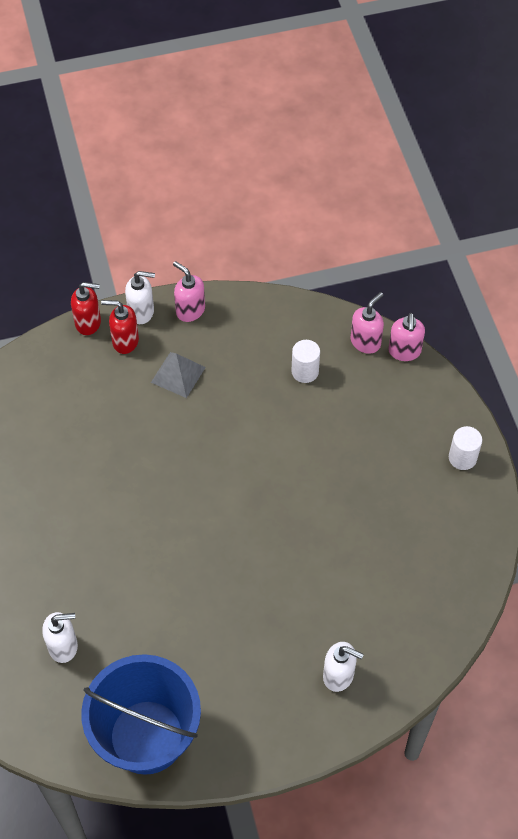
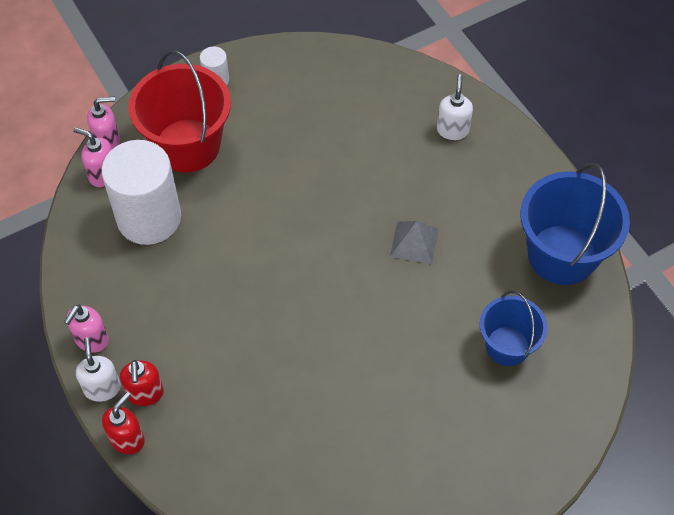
camera: 105 degrees left, 0 degrees up
white soap dispenser [42,612,78,663] -> blue bucket [480,291,548,366]
red soap dispenser [71,282,101,335] -> red soap dispenser turned 45 degrees clockwise [102,392,145,454]
grey pyramid [151,352,206,398] -> grey pyramid moved to [390,221,439,264]
white cylinder [292,340,320,383] -> white cylinder [101,140,181,245], size x2.28
none -> red bucket [128,50,231,172]

